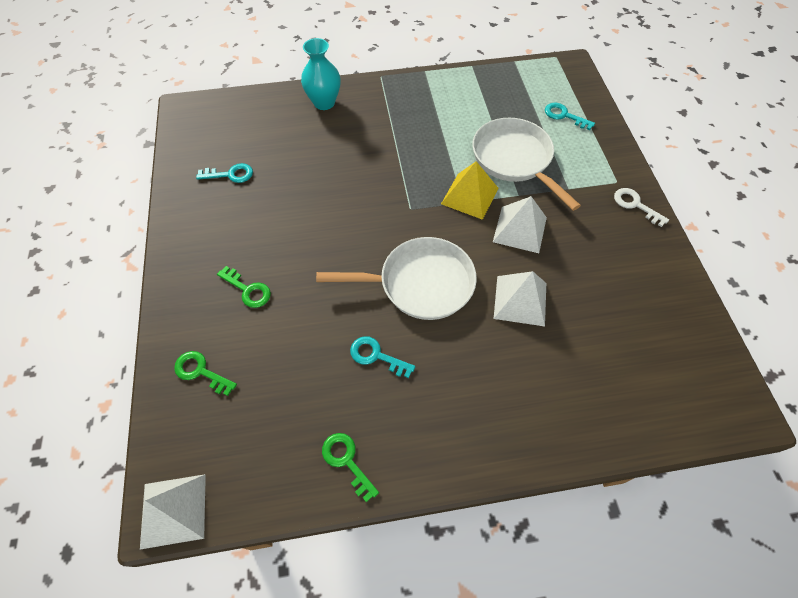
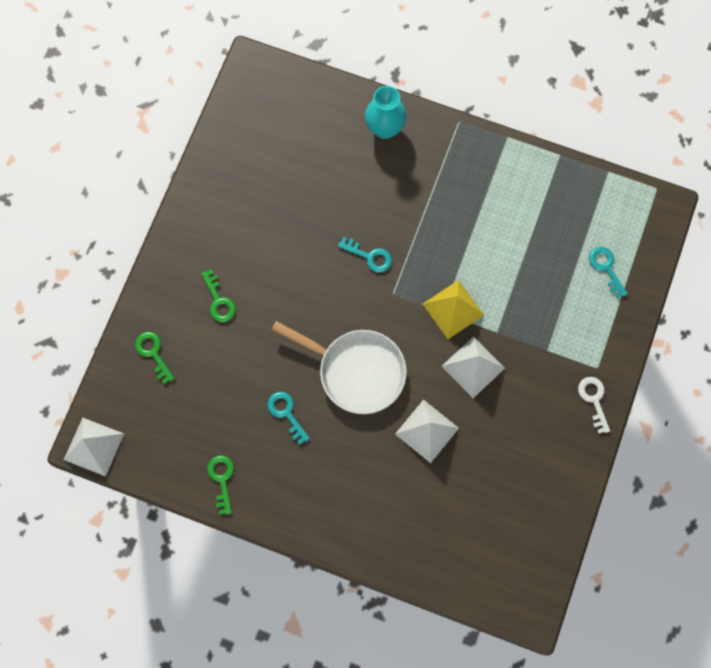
camera: 30 degrees right, 15 degrees up
turquoise key [196,163,253,183] -> turquoise key moved to [338,237,392,273]
white pan [472,118,581,211] -> none

